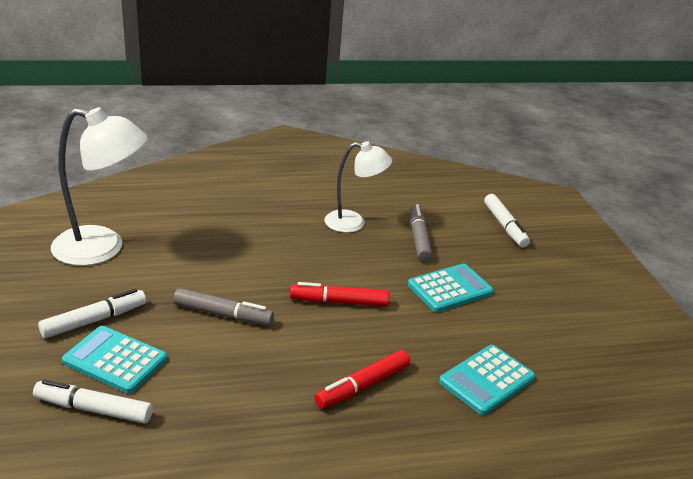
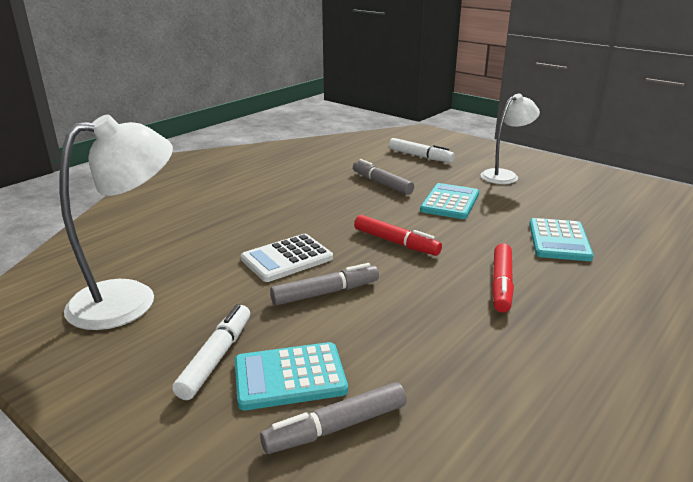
camera: 35 degrees left, 5 degrees down
white marker [33,380,153,424] -> grey marker [260,382,407,454]
red marker [290,282,389,307] -> red marker turned 105 degrees counterclockwise [354,215,442,256]
white lamp [324,141,392,233] -> white lamp moved to [481,94,540,184]
none -> white calculator [241,234,333,282]

